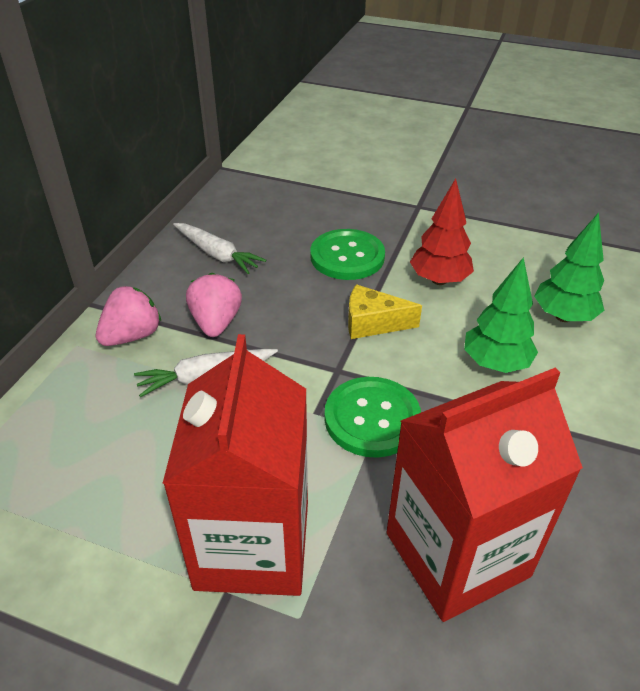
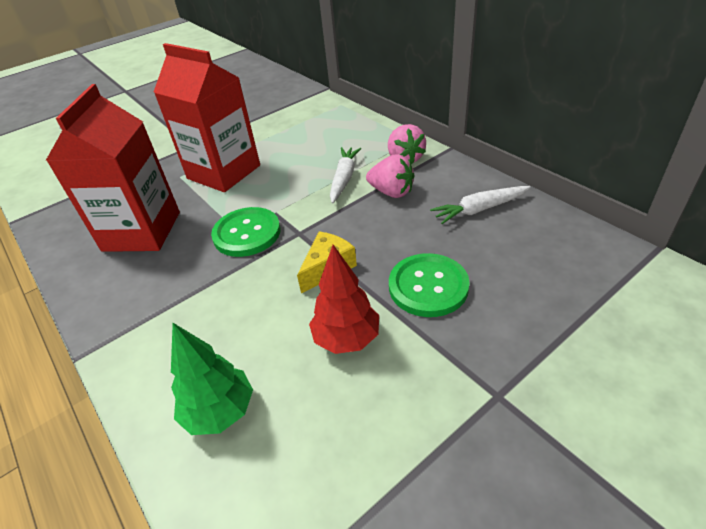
camera: 125 degrees right, 0 degrees up
green tree [464,257,538,373] -> none

